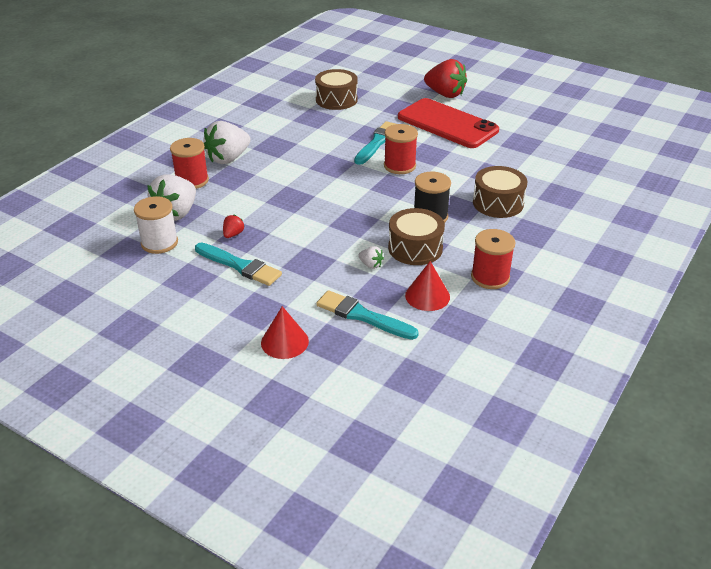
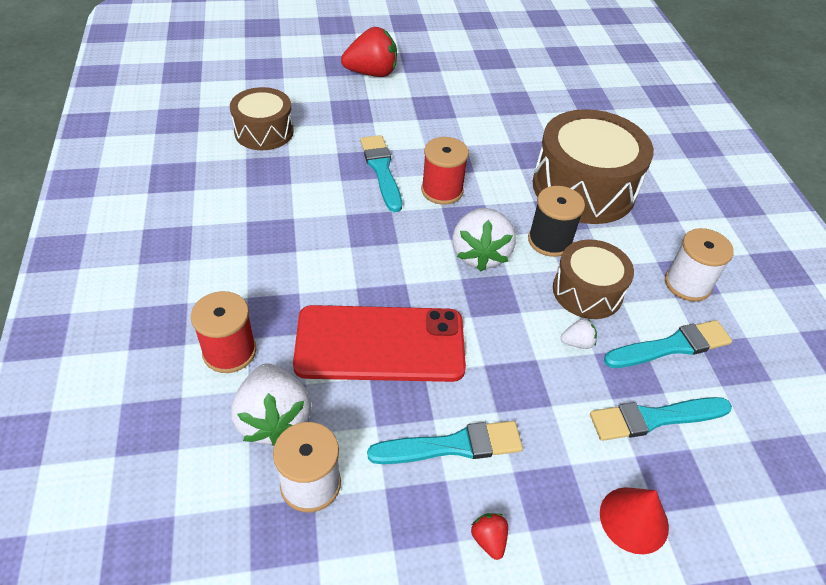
camera: 45 degrees left, 10 degrees up
white strawberry [204,121,251,164] -> white strawberry moved to [453,208,516,272]
red strawberry [223,215,245,238] -> red strawberry moved to [471,513,508,560]
red phone [398,98,499,148] -> red phone moved to [293,305,466,382]
red cone [405,261,450,311] -> turquoise brush [604,320,732,368]
red spool [471,229,516,289] -> white spool [665,228,734,302]
brown drum [473,166,527,218] -> brown drum [532,109,654,224], size x1.69

